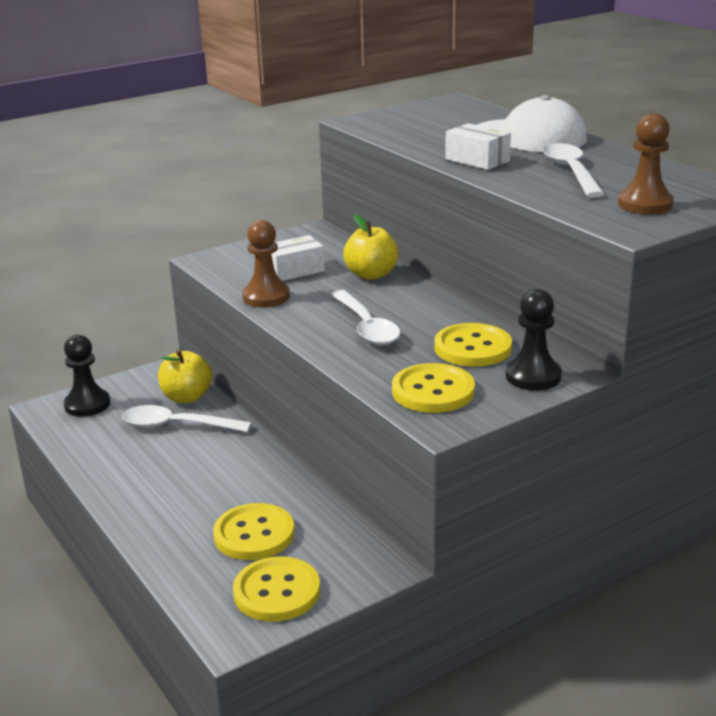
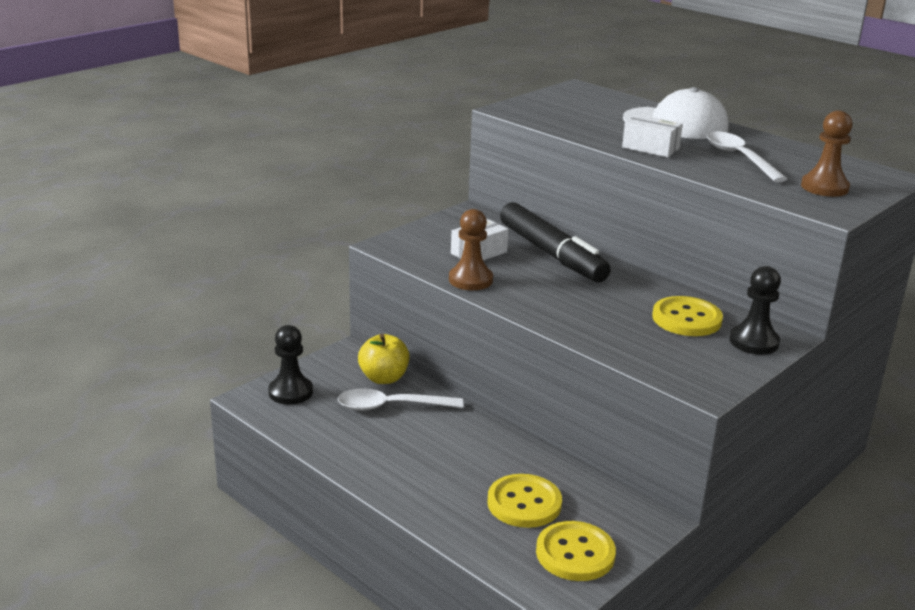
camera: 15 degrees left, 0 degrees up
white spoon [331,290,400,345] -> none
yellow apple [343,215,399,280] -> black marker [500,202,611,282]
yellow button [392,363,475,413] -> none

